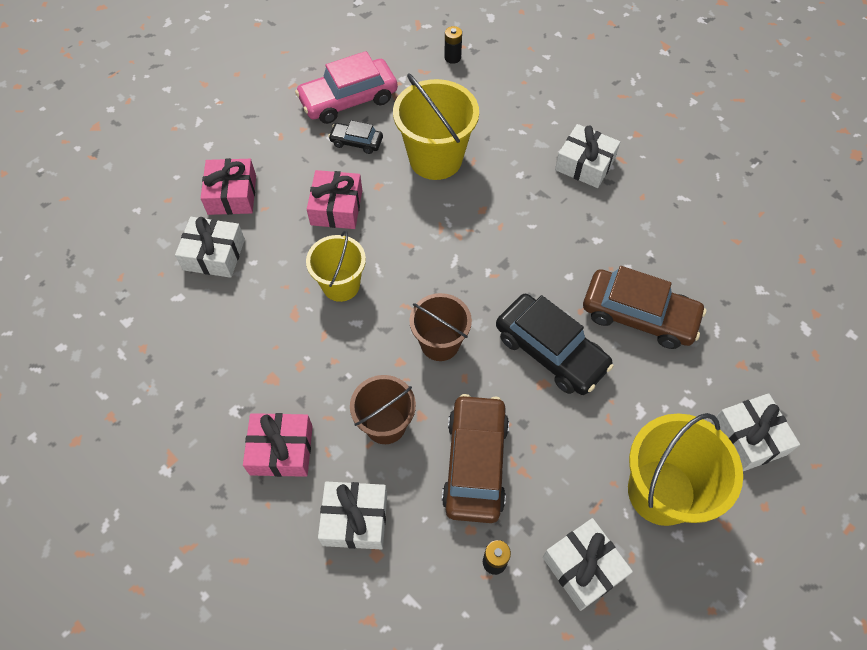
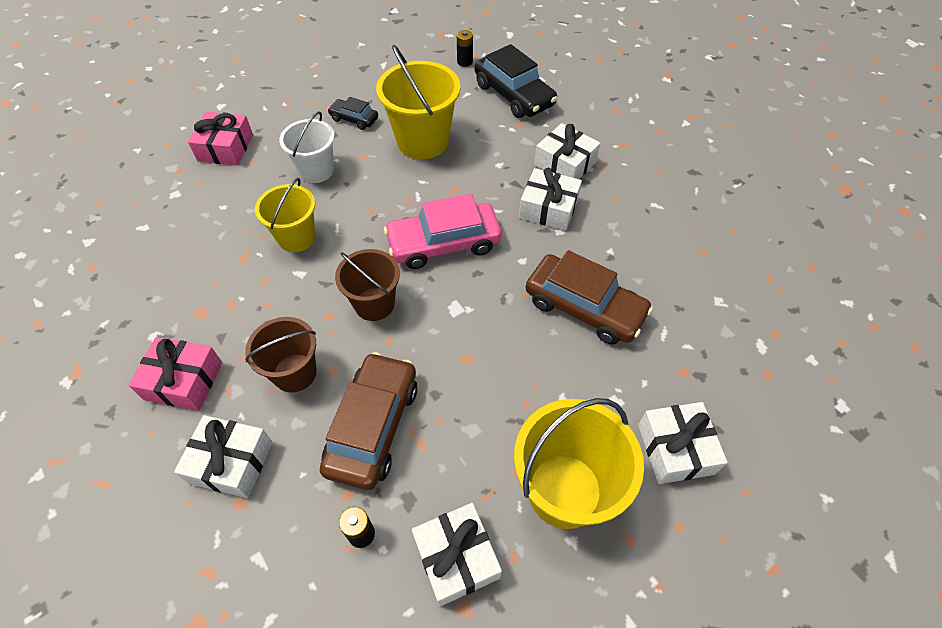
camera: 10 degrees right, 5 degrees down
white gift [175,217,245,278] -> white gift moved to [519,168,582,231]
pink car [295,51,398,124] -> pink car moved to [384,194,502,269]
pink gift [307,170,362,229] -> white bucket [279,111,335,183]
black car [496,294,614,395] -> black car moved to [475,44,557,118]

